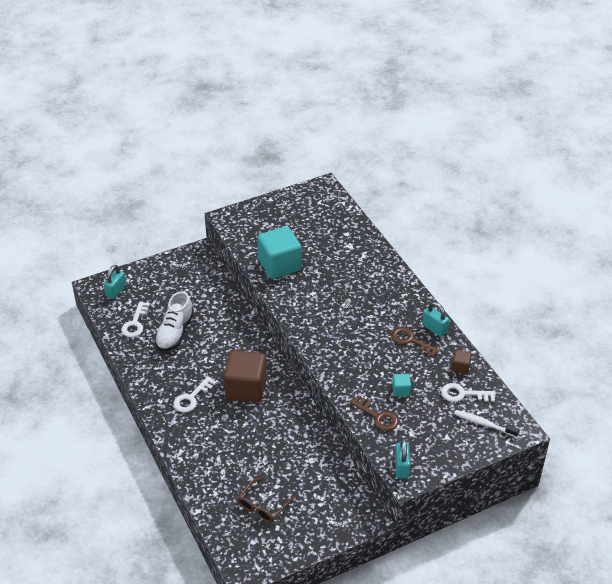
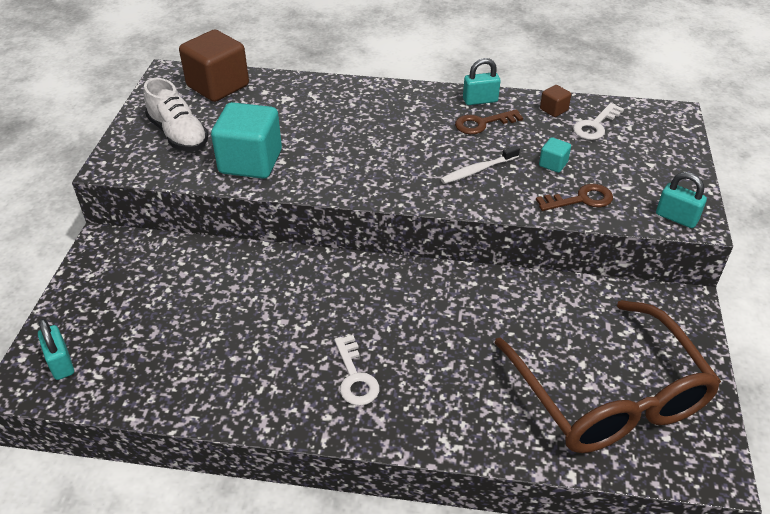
camera: 55 degrees left, 0 degrees up
white key [121,301,150,337] -> none
white shoe [154,291,194,351] -> white shoe moved to [143,78,208,151]
brown cube [224,350,267,403] -> brown cube moved to [179,30,249,102]
brown glasses [238,478,295,523] -> brown glasses [495,300,721,453], size x2.41
white toothbrush [454,410,519,437] -> white toothbrush moved to [441,146,520,184]

